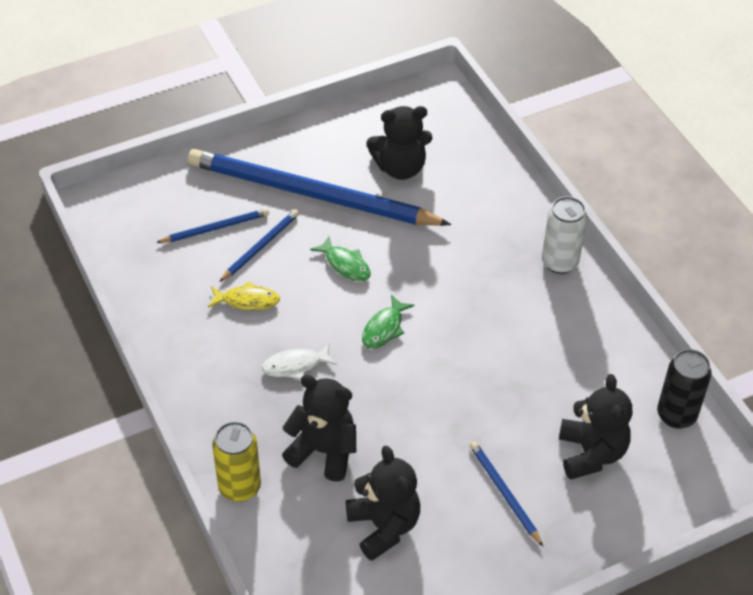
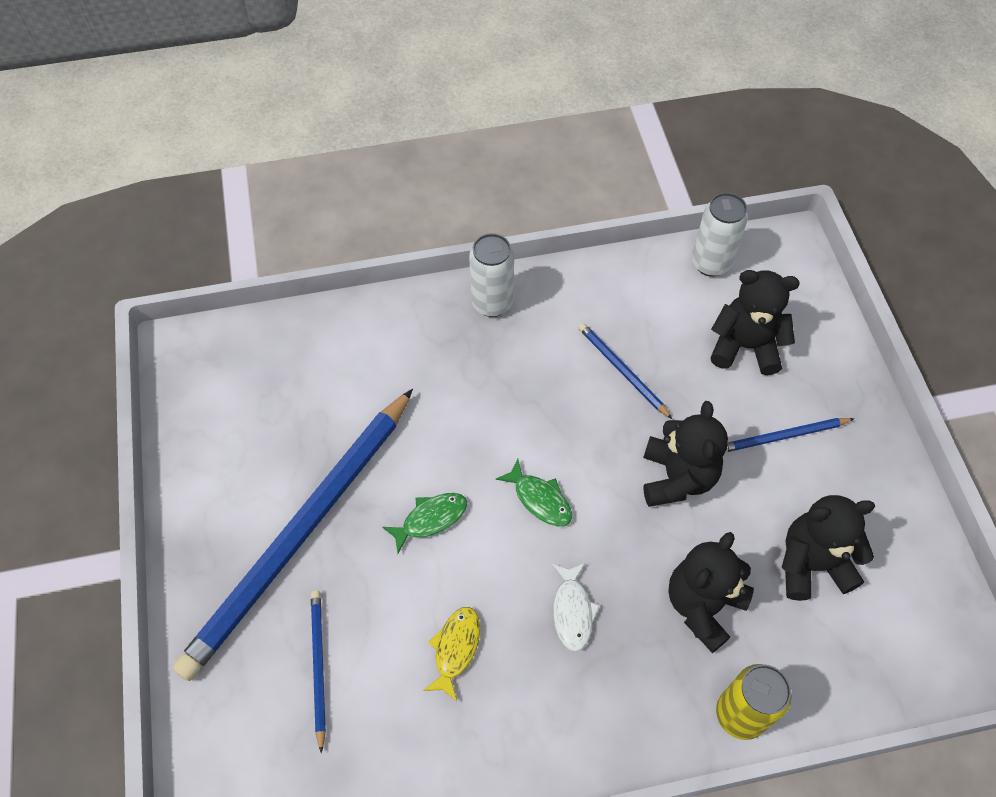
camera: 75 degrees left, 10 degrees up
blue pencil [219,210,299,282] -> blue pencil moved to [578,323,672,419]
black teddy bear [366,106,432,180] -> black teddy bear moved to [643,401,728,507]
black can [657,349,712,429] -> white can [692,192,748,277]

